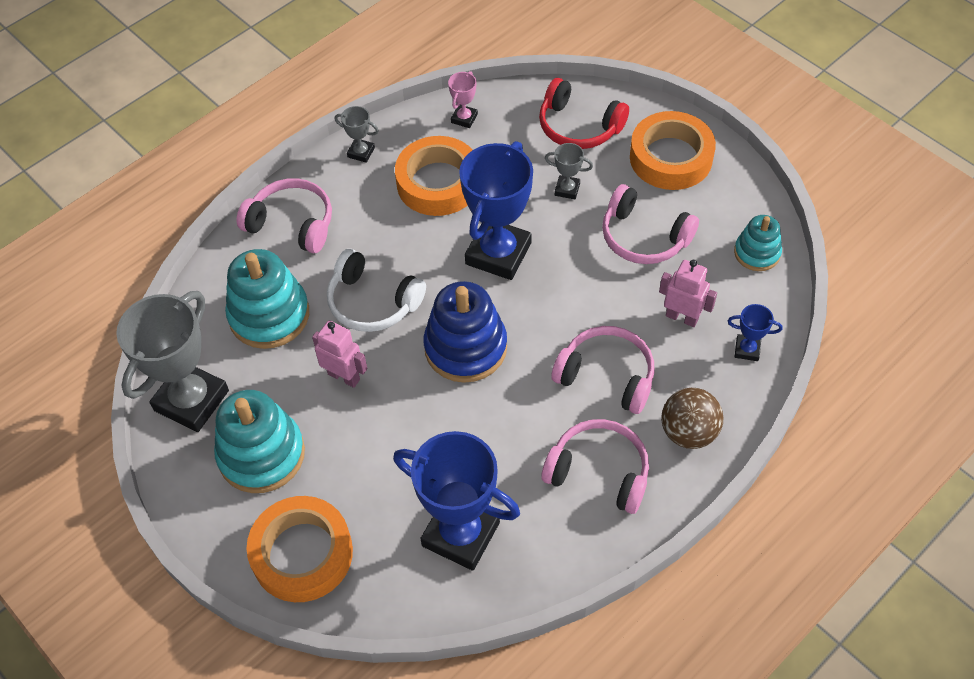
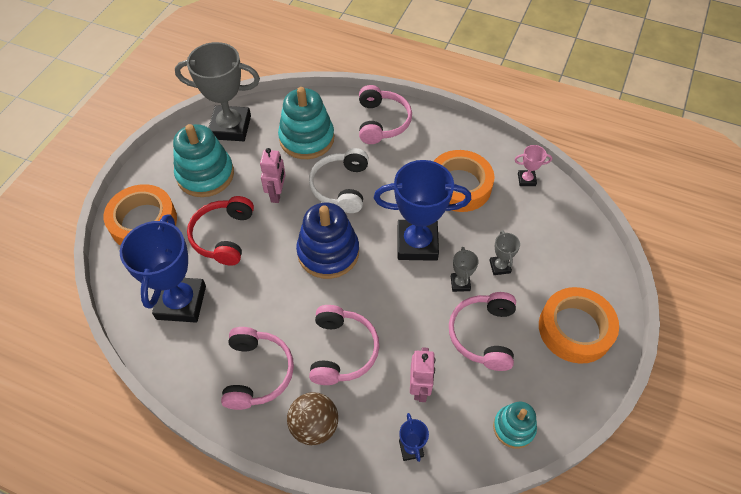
camera: 65 degrees right, 0 degrees up
grey trophy [335,106,379,163] -> grey trophy moved to [451,247,479,292]
red headphones [539,78,629,149] -> red headphones moved to [187,196,254,266]

